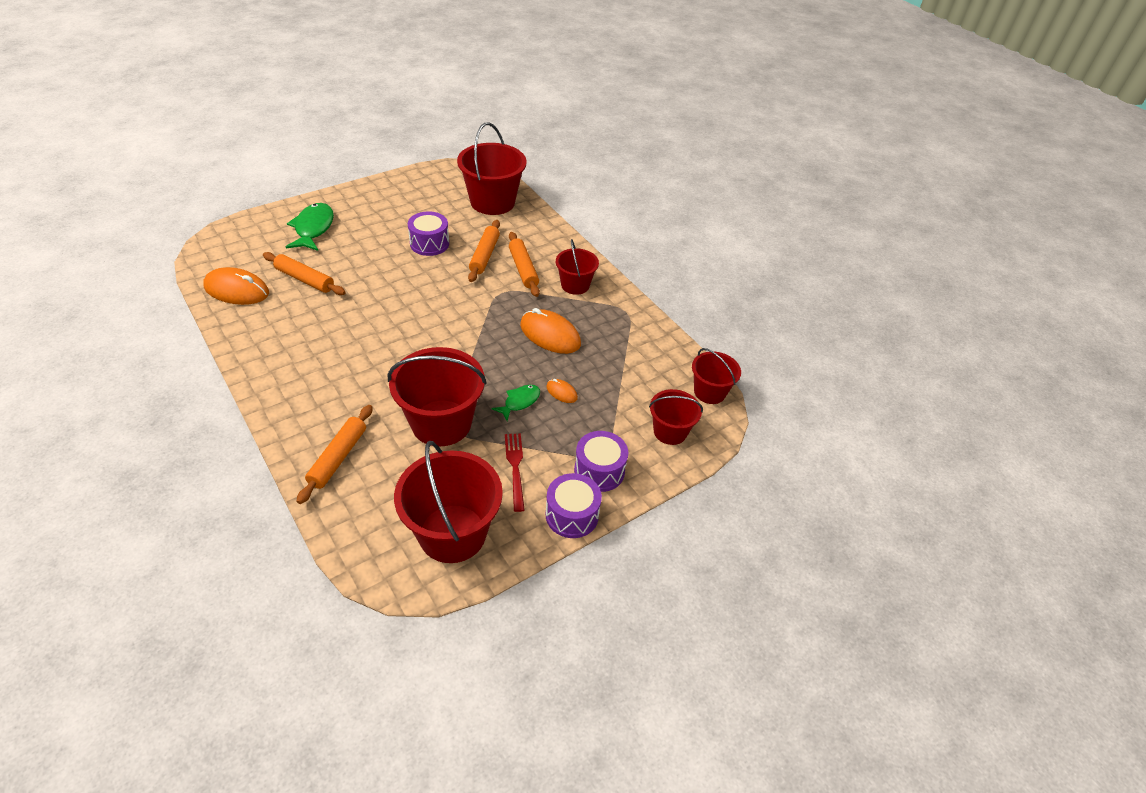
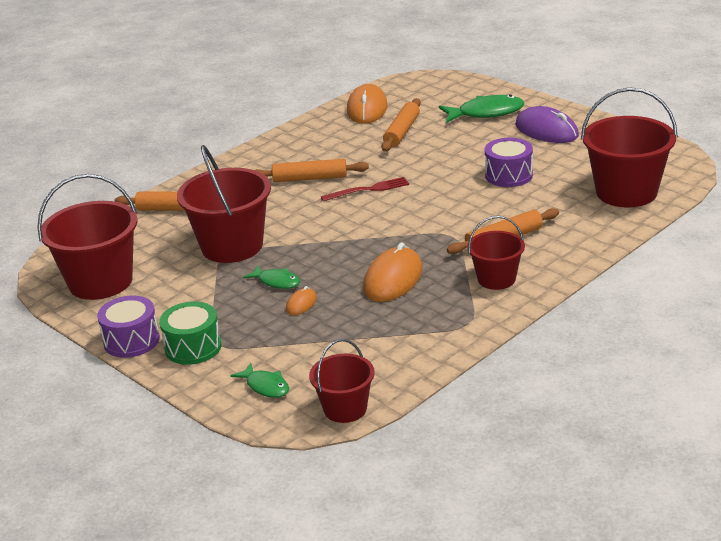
camera: 85 degrees right, 15 degrees down
orange rolling pin [468,220,500,282] -> orange rolling pin moved to [255,159,369,182]
red fork [505,433,525,512] -> red fork moved to [321,177,409,202]
purple drum [574,431,628,492] -> green drum [159,302,222,365]
red bucket [649,389,703,445] -> green fish [231,363,289,398]
none -> purple mouse [515,106,579,143]

